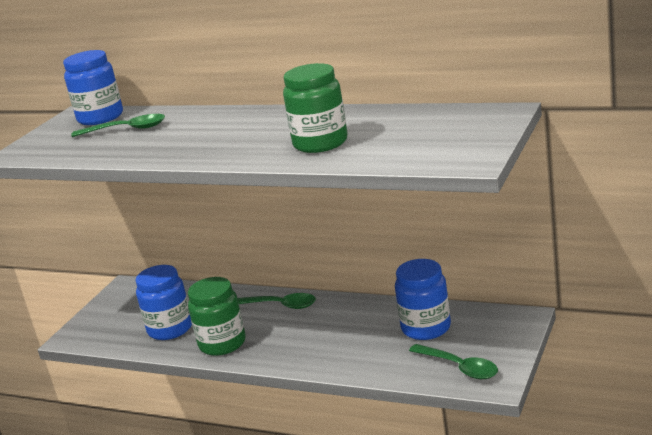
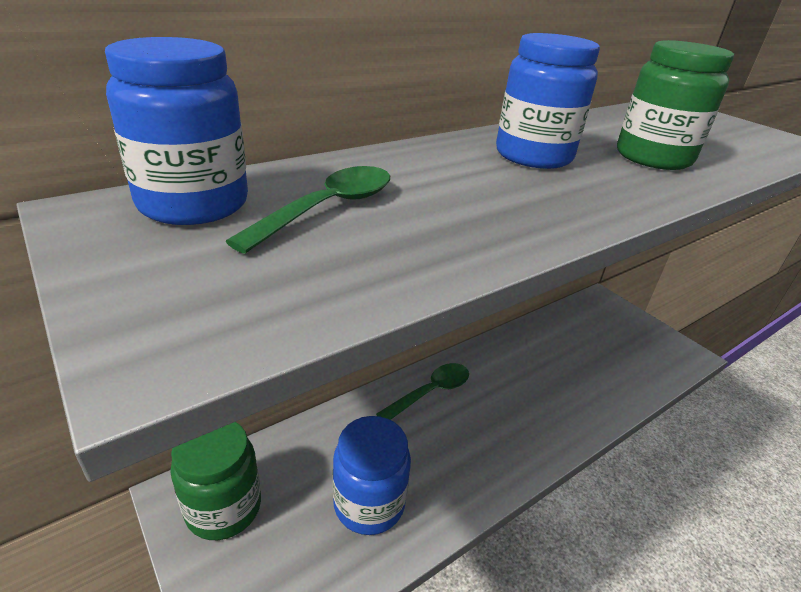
camera: 65 degrees left, 10 degrees up
green jar [188,277,246,356] -> green jar moved to [171,422,261,540]
blue jar [395,259,451,340] -> blue jar moved to [496,33,600,169]
green spoon [409,344,498,379] -> none

